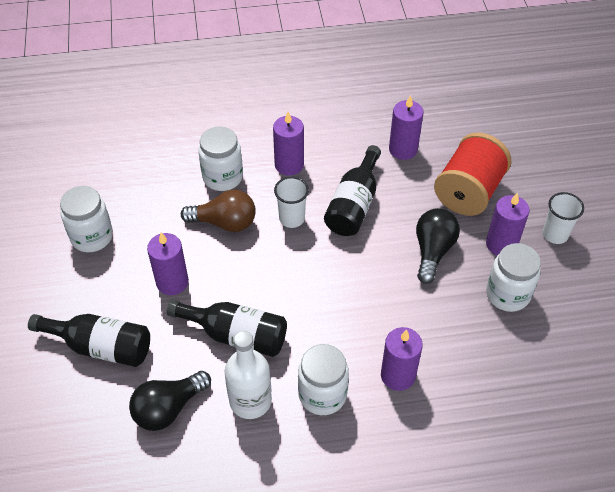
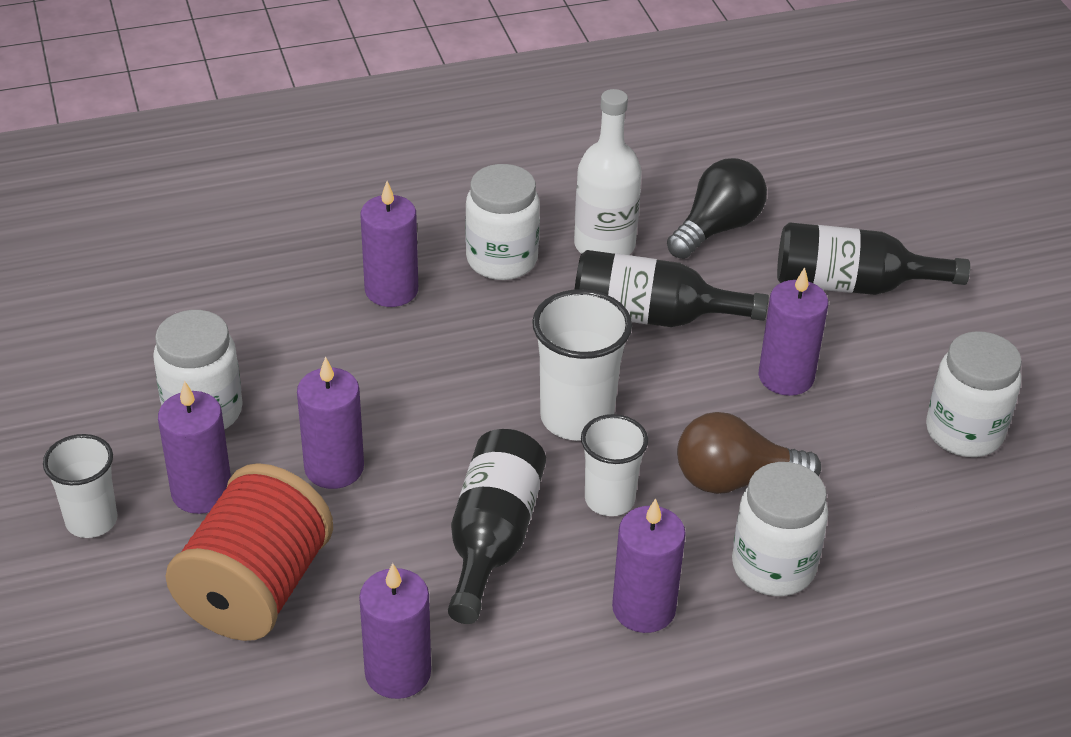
camera: 170 degrees right, 10 degrees down
black light bulb [416,208,460,284] -> purple candle [297,357,364,489]
none -> white cup [532,289,632,441]

